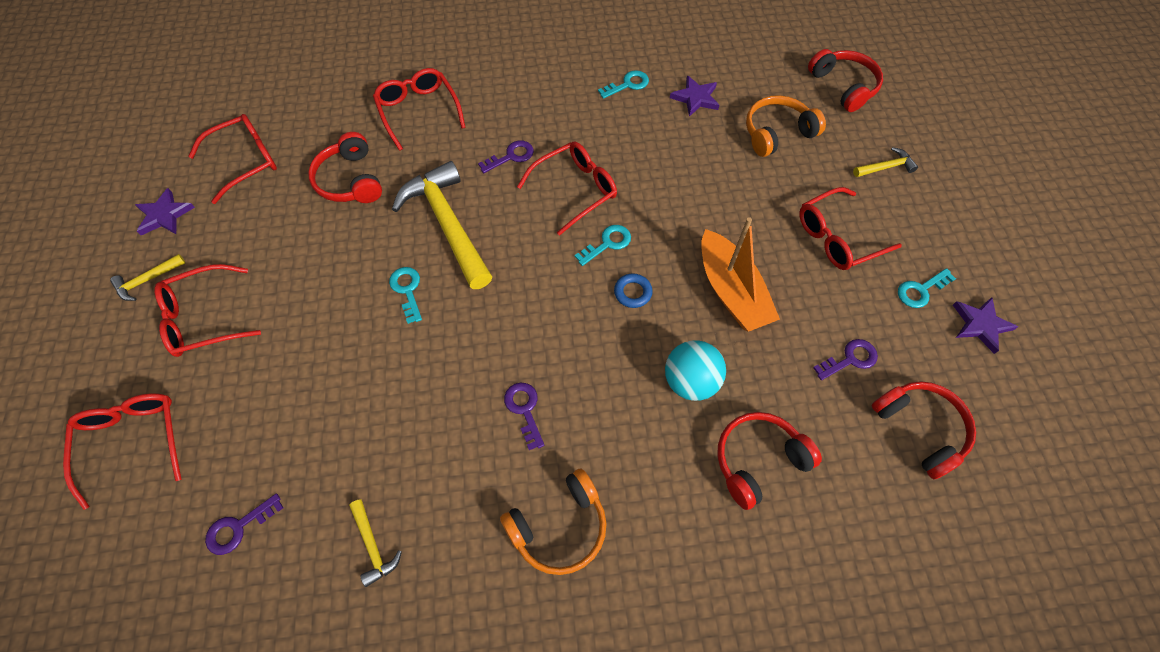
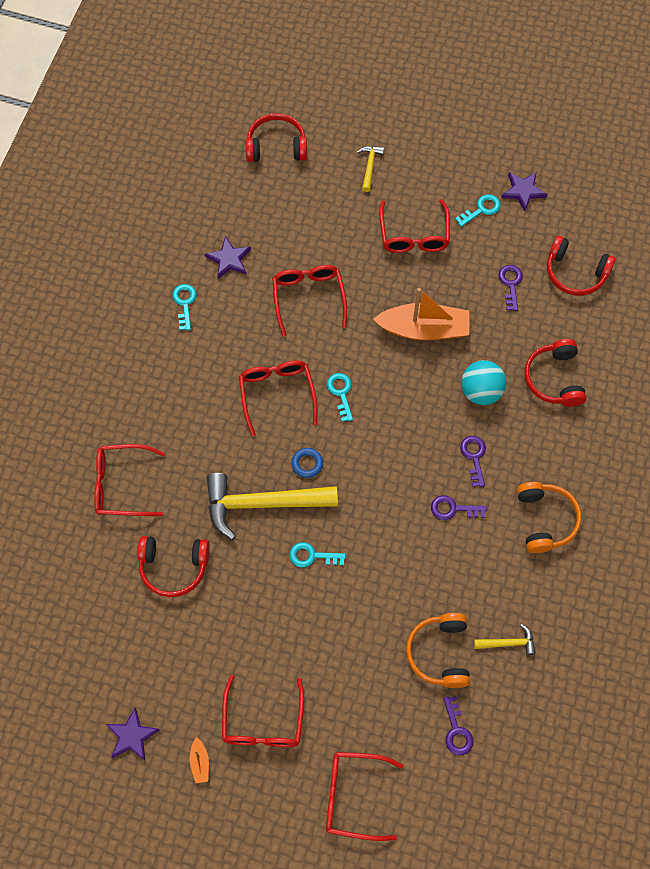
camera: 65 degrees left, 5 degrees up
yellow hammer [110,254,186,301] -> orange boat [190,737,209,784]
red glasses [188,114,277,204] -> red glasses moved to [272,265,347,336]
purple key [478,140,534,173] -> purple key moved to [460,436,486,487]
blue ring [614,273,653,308] -> blue ring moved to [291,448,323,478]
orange headphones [746,95,826,157] -> orange headphones moved to [406,613,470,688]
red headphones [871,381,976,479] -> red headphones turned 150 degrees counterclockwise [547,236,616,296]
turquoise key [898,268,956,308] -> turquoise key turned 120 degrees counterclockwise [455,194,501,227]

